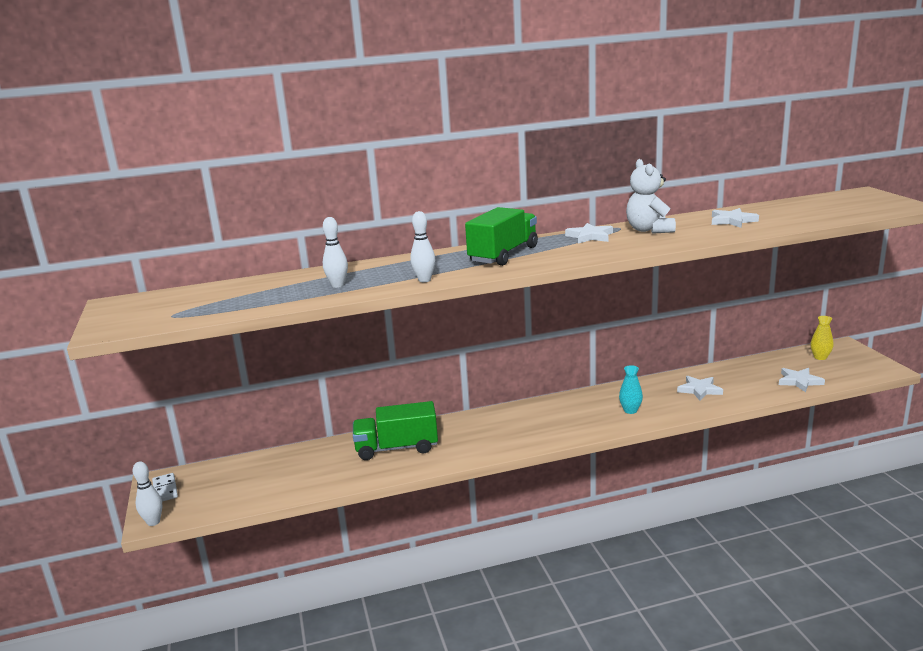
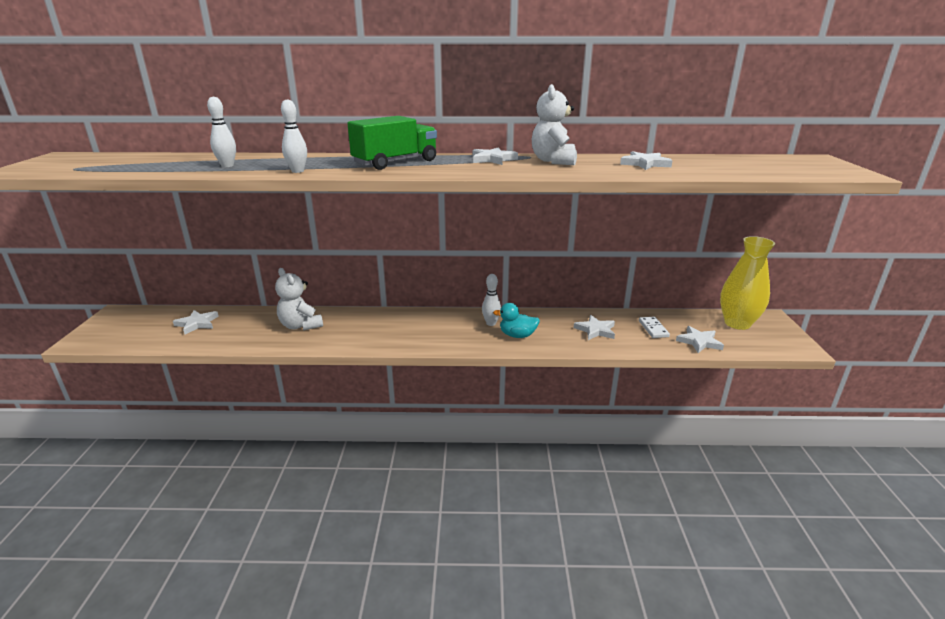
camera: 15 degrees right, 5 degrees up
white bowling pin [133,461,162,526] -> white bowling pin moved to [482,274,501,326]
white domino [152,473,178,502] -> white domino moved to [639,317,670,338]
green truck [353,401,438,460] -> white teddy bear [275,268,323,331]
turquoise vase [619,365,643,414] -> turquoise duck [493,303,540,338]
yellow vase [810,316,833,360] -> yellow vase [720,236,775,330], size x2.05
none -> white star [173,310,219,334]

